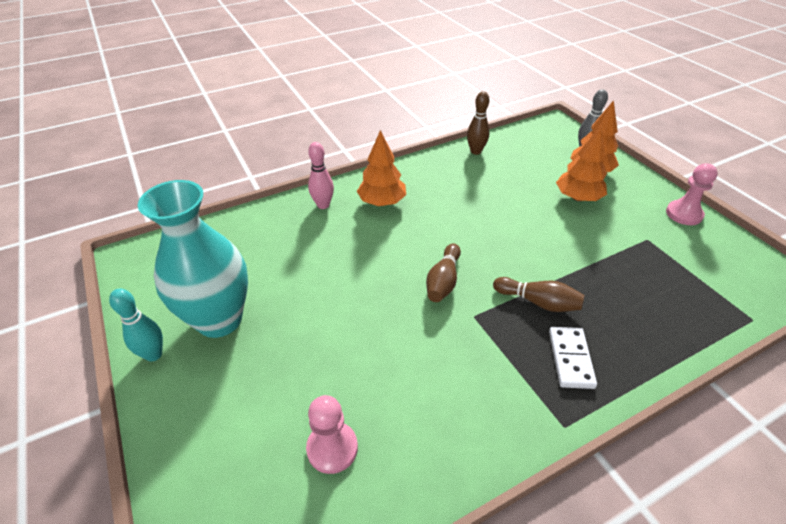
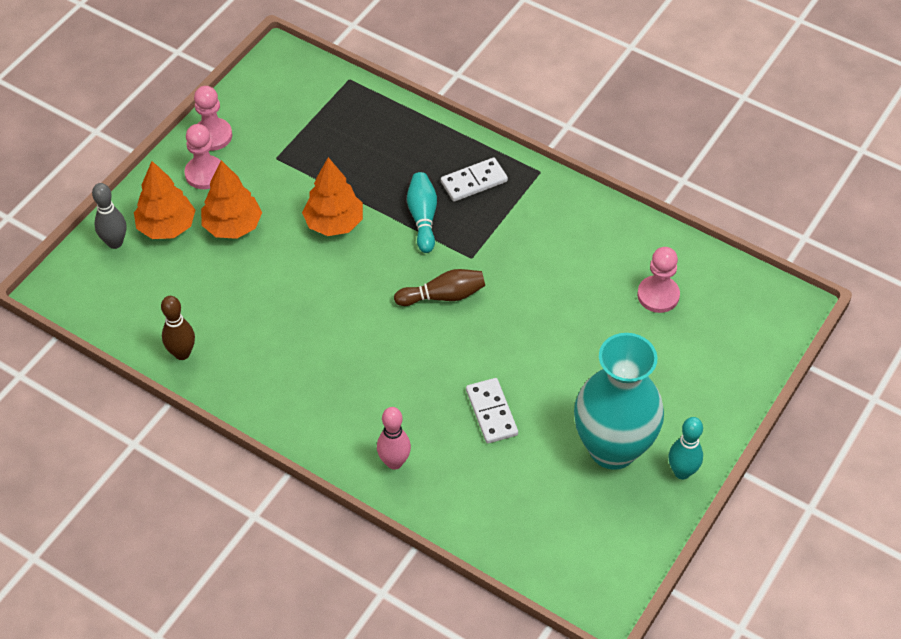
camera: 120 degrees left, 10 degrees up
orange tree [357,130,406,206] -> orange tree moved to [302,157,363,236]
brown bowling pin [493,277,585,312] -> turquoise bowling pin [407,172,437,253]
none -> pink pawn [184,124,221,189]
none -> white domino [466,378,518,443]

